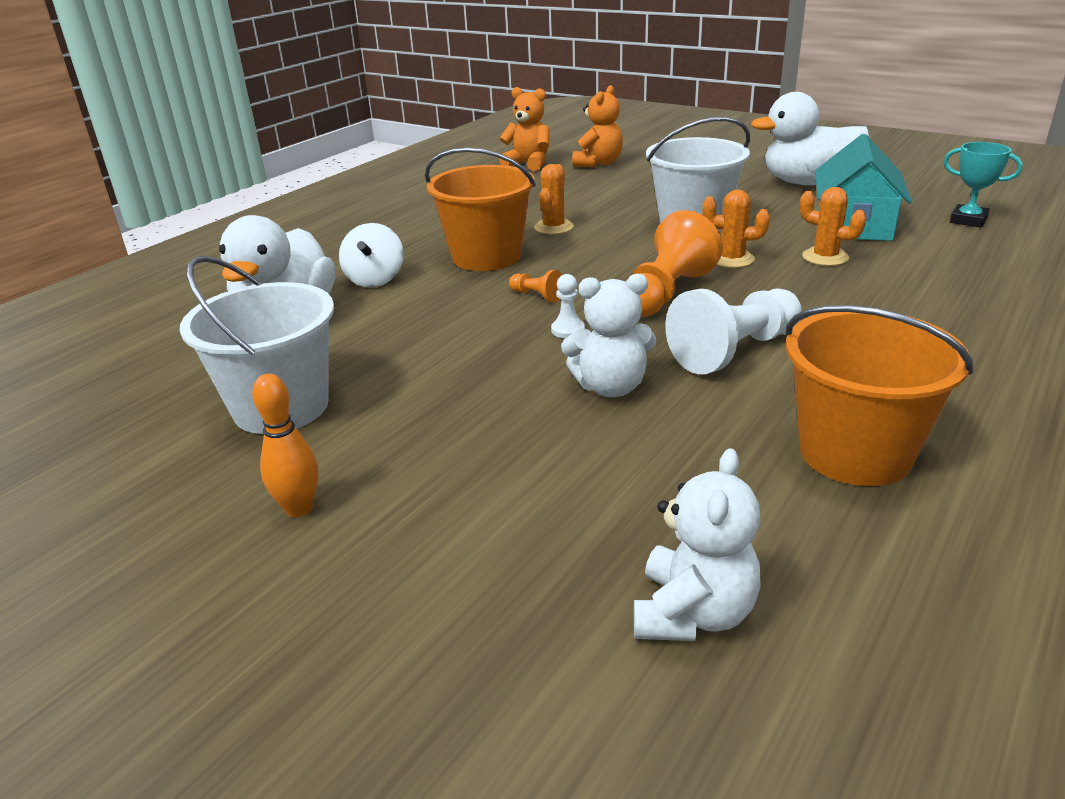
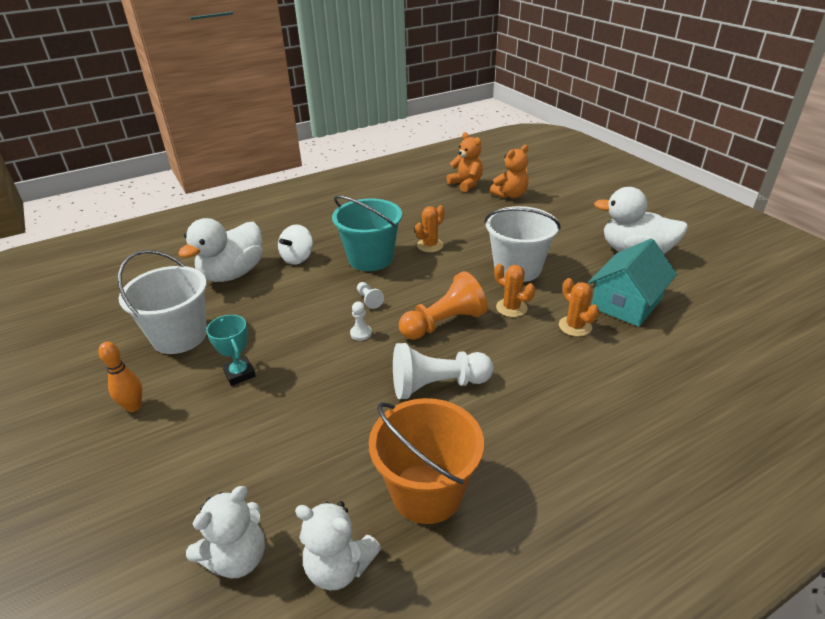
camera: 25 degrees right, 5 degrees up
orange bucket [425,148,536,271] -> turquoise bucket [332,195,402,271]
orange pawn [509,270,562,302] -> white pawn [357,282,384,309]
white teddy bear [561,274,657,397] -> white teddy bear moved to [295,501,381,591]
turquoise trophy [943,142,1023,228] -> turquoise trophy moved to [206,315,255,386]

